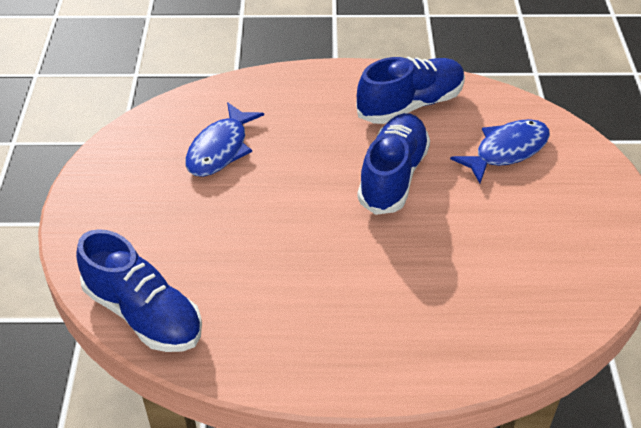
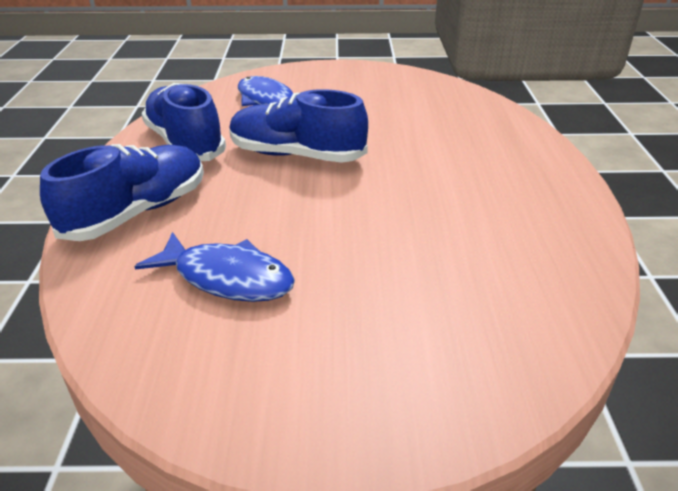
camera: 90 degrees left, 10 degrees down
blue shoe [76,229,202,352] -> blue shoe moved to [40,144,204,241]

